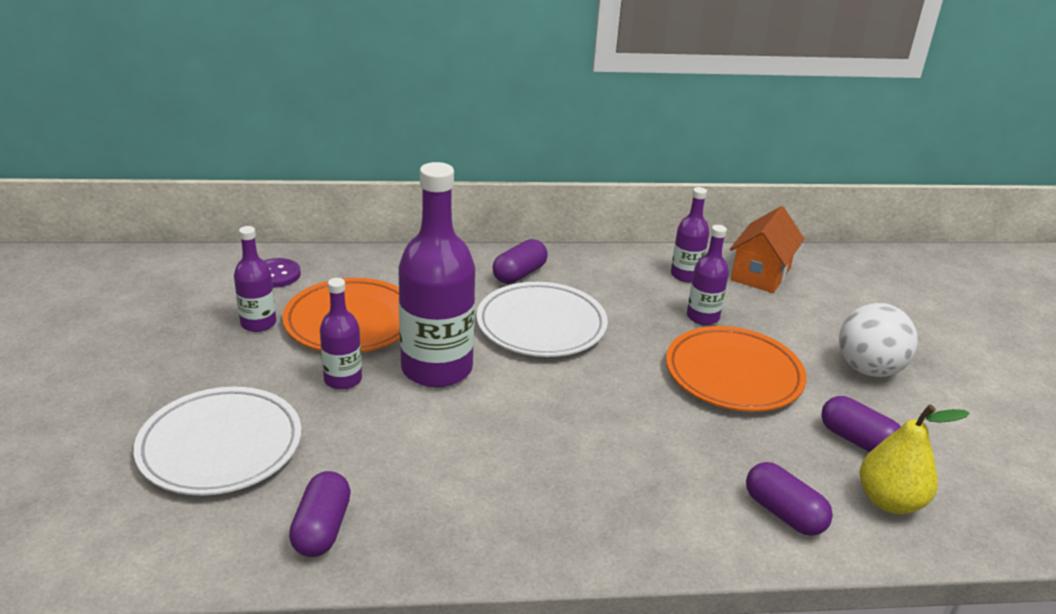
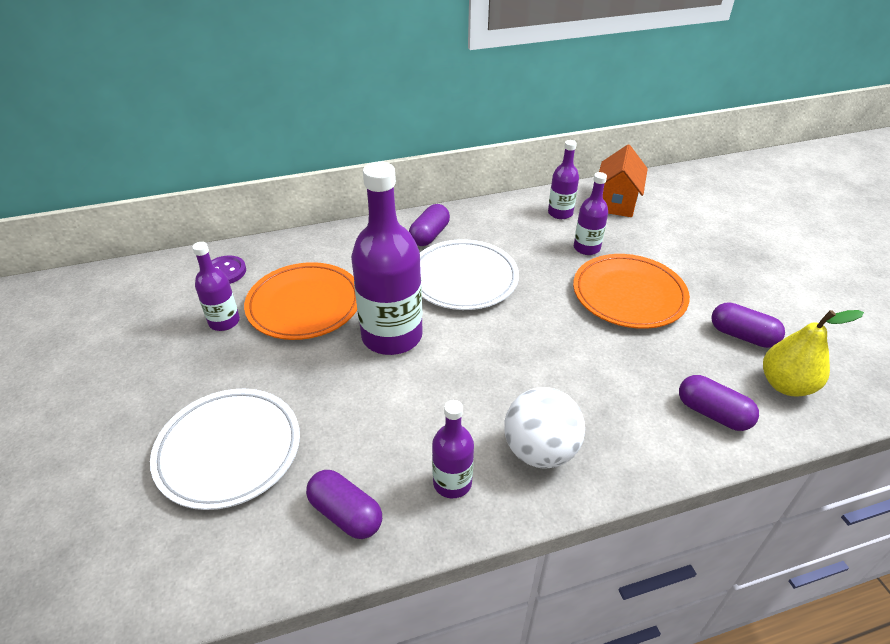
camera: 10 degrees left, 10 degrees up
purple capsule [289,471,351,557] -> purple capsule turned 45 degrees counterclockwise [306,470,382,539]
purple bottle [320,278,362,390] -> purple bottle moved to [432,400,474,498]
white ball [839,303,918,377] -> white ball moved to [504,387,585,468]

